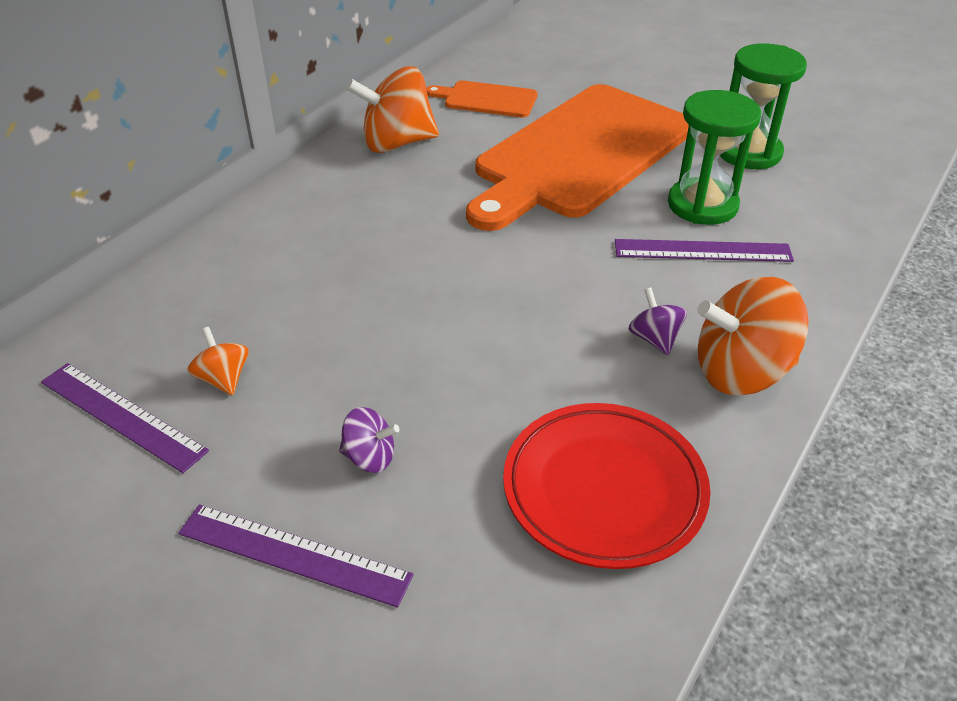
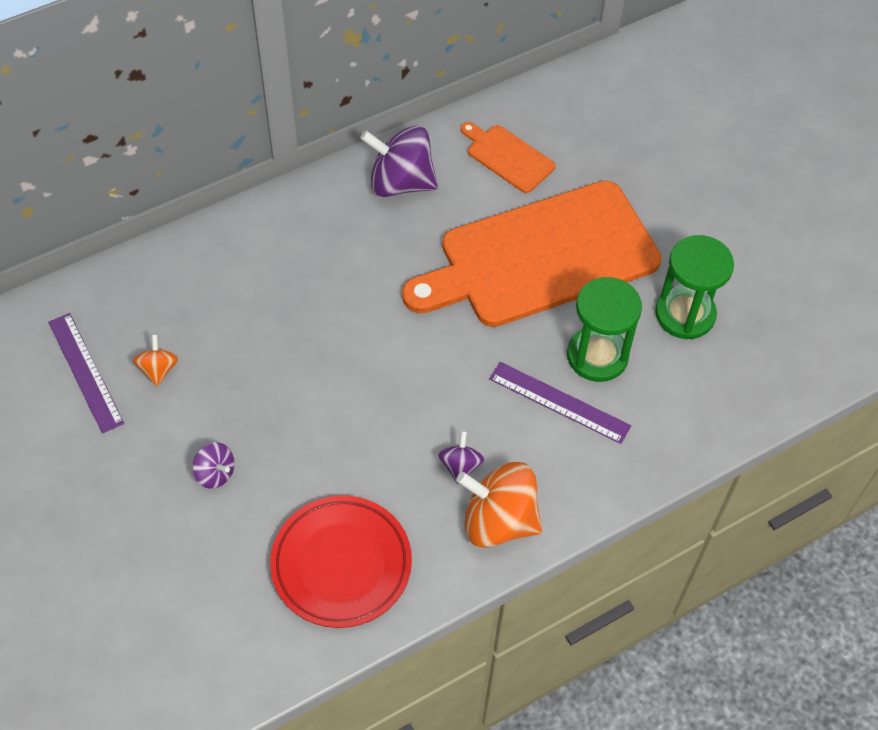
camera: 25 degrees right, 15 degrees up
purple ruler [178,505,414,608] -> none
orange spinning top [346,66,439,153] -> purple spinning top [360,126,438,197]

